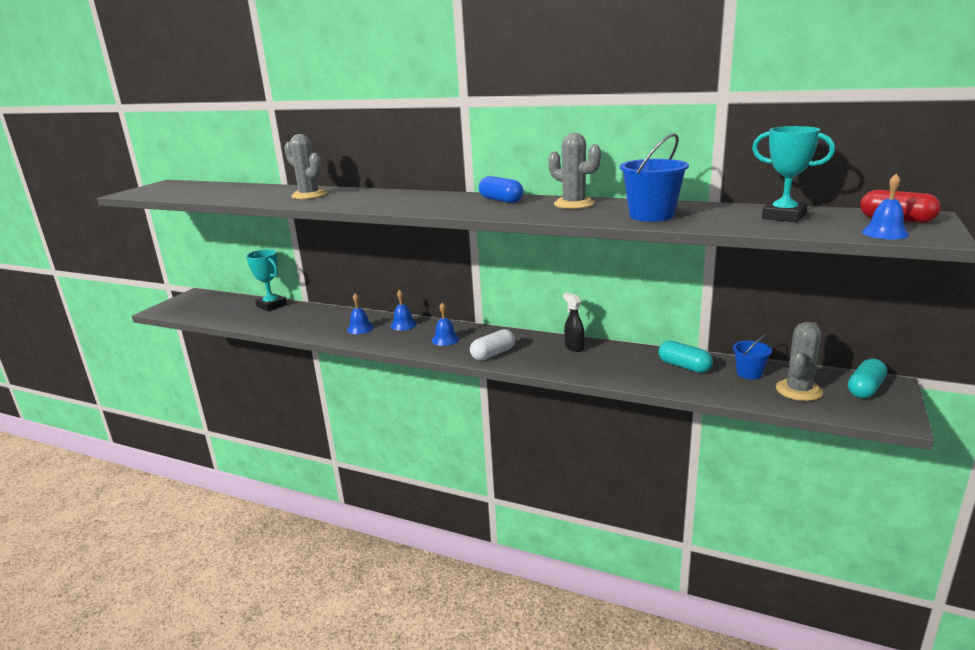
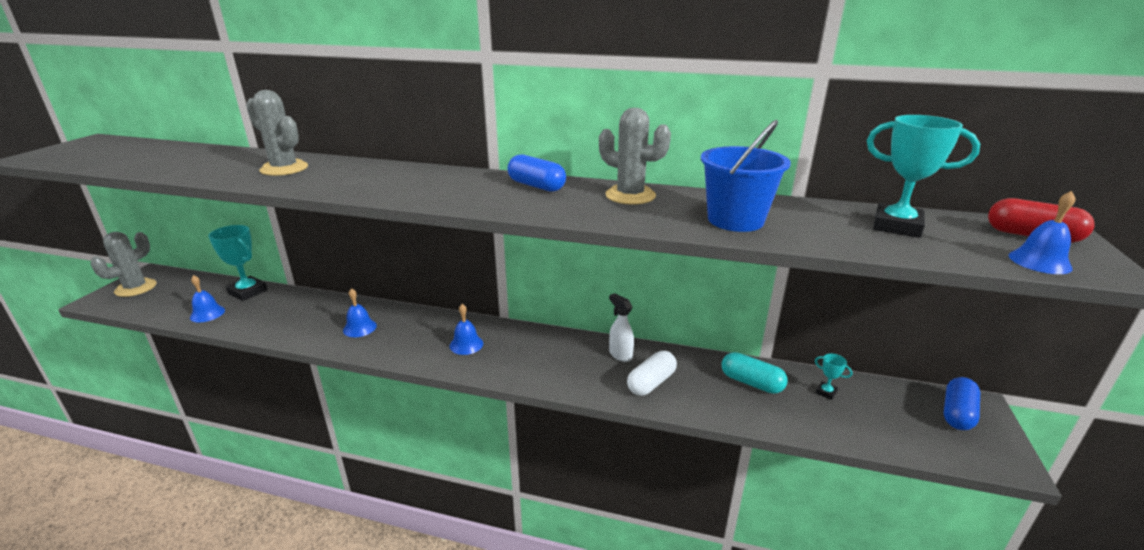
camera: 10 degrees left, 5 degrees up
blue bell [390,289,417,331] -> blue bell moved to [190,275,225,322]
white capsule [470,329,515,360] -> white capsule moved to [627,351,677,396]
black spray bottle [563,292,585,352] -> white spray bottle [609,293,634,362]
blue bucket [733,334,772,379] -> turquoise trophy [815,353,853,400]
grey cactus [776,322,823,401] -> grey cactus moved to [91,232,157,297]
turquoise capsule [848,358,887,398] -> blue capsule [944,377,980,430]

